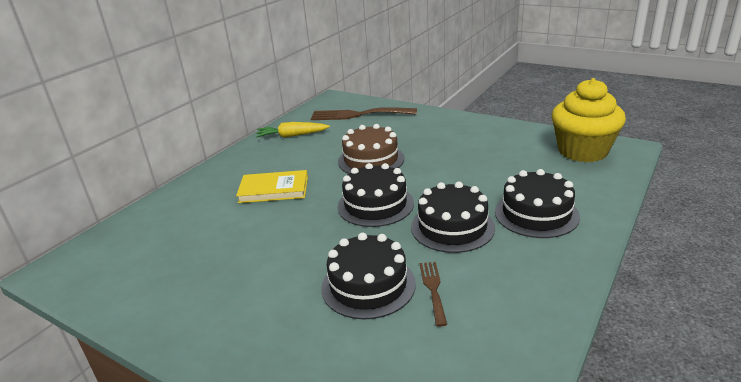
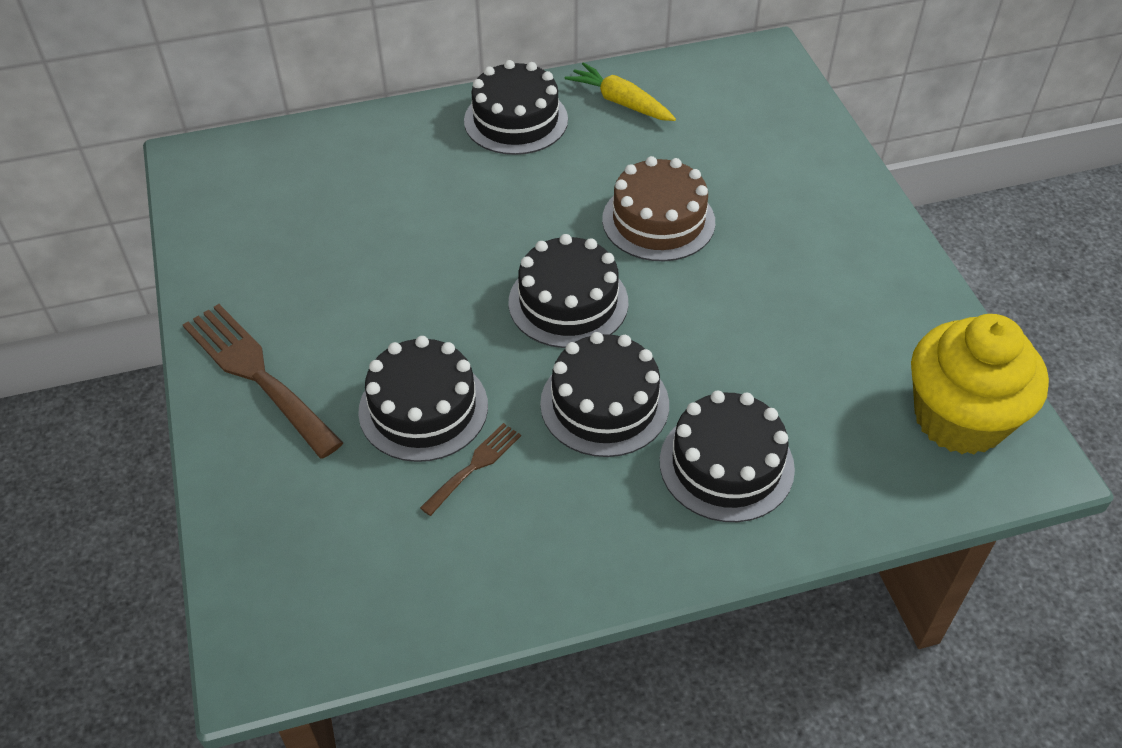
camera: 40 degrees right, 20 degrees up
yellow book [236,170,308,203] -> none
brown fork [311,107,417,120] -> brown fork moved to [183,304,343,459]
none -> black cake [464,60,568,155]

